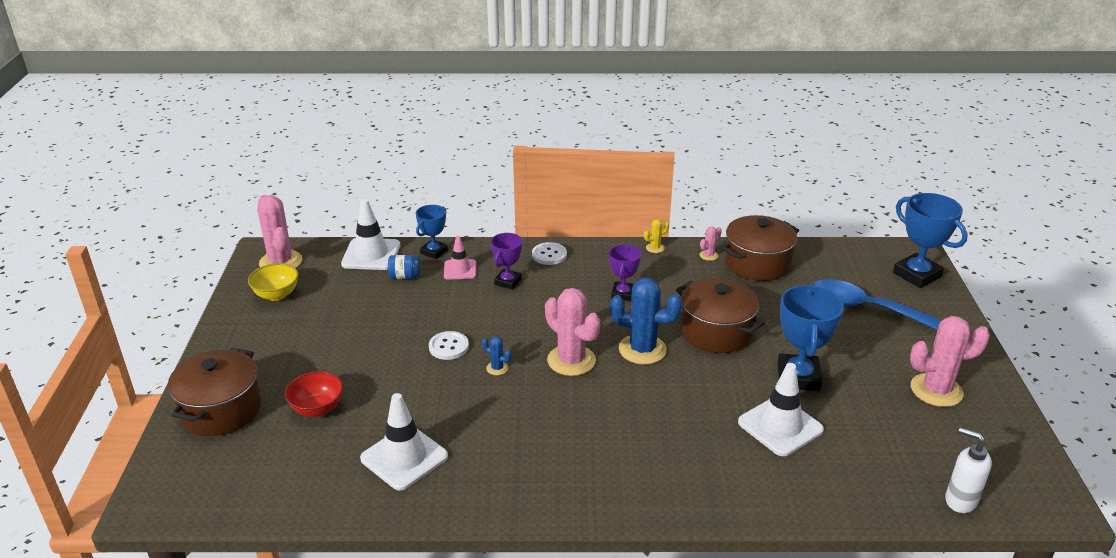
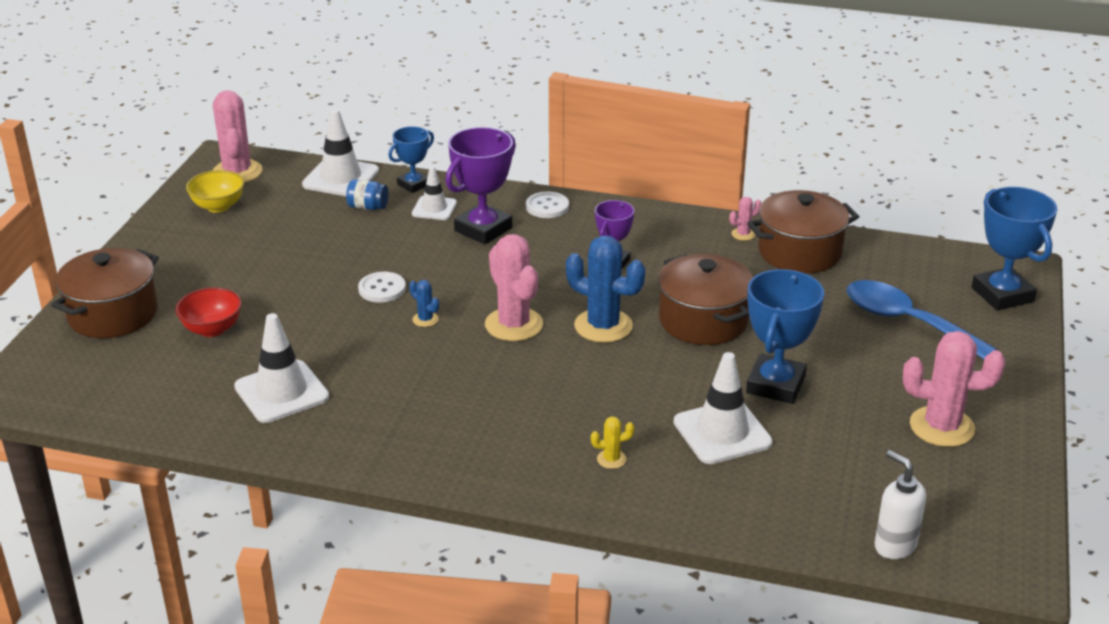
camera: 15 degrees right, 0 degrees up
pink traffic cone [444,236,476,280] -> white traffic cone [412,166,457,220]
purple trophy [491,233,522,289] -> purple trophy [446,127,516,244], size x1.67
yellow cactus [644,219,669,253] -> yellow cactus moved to [591,417,634,469]

